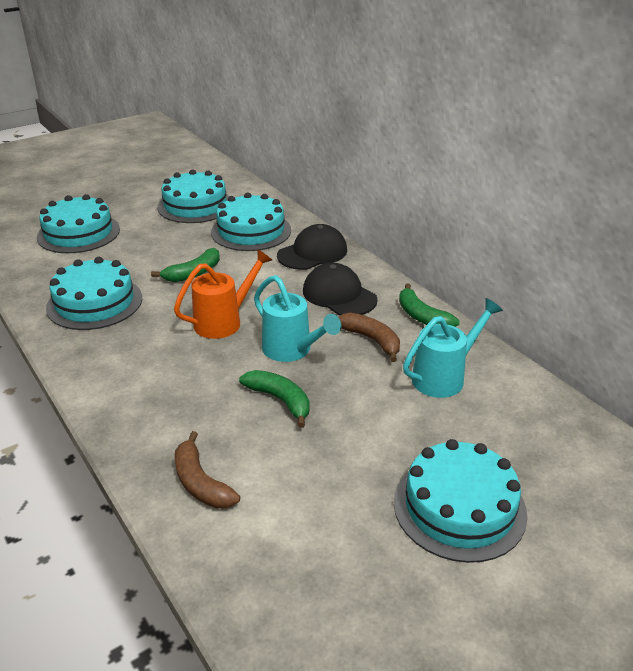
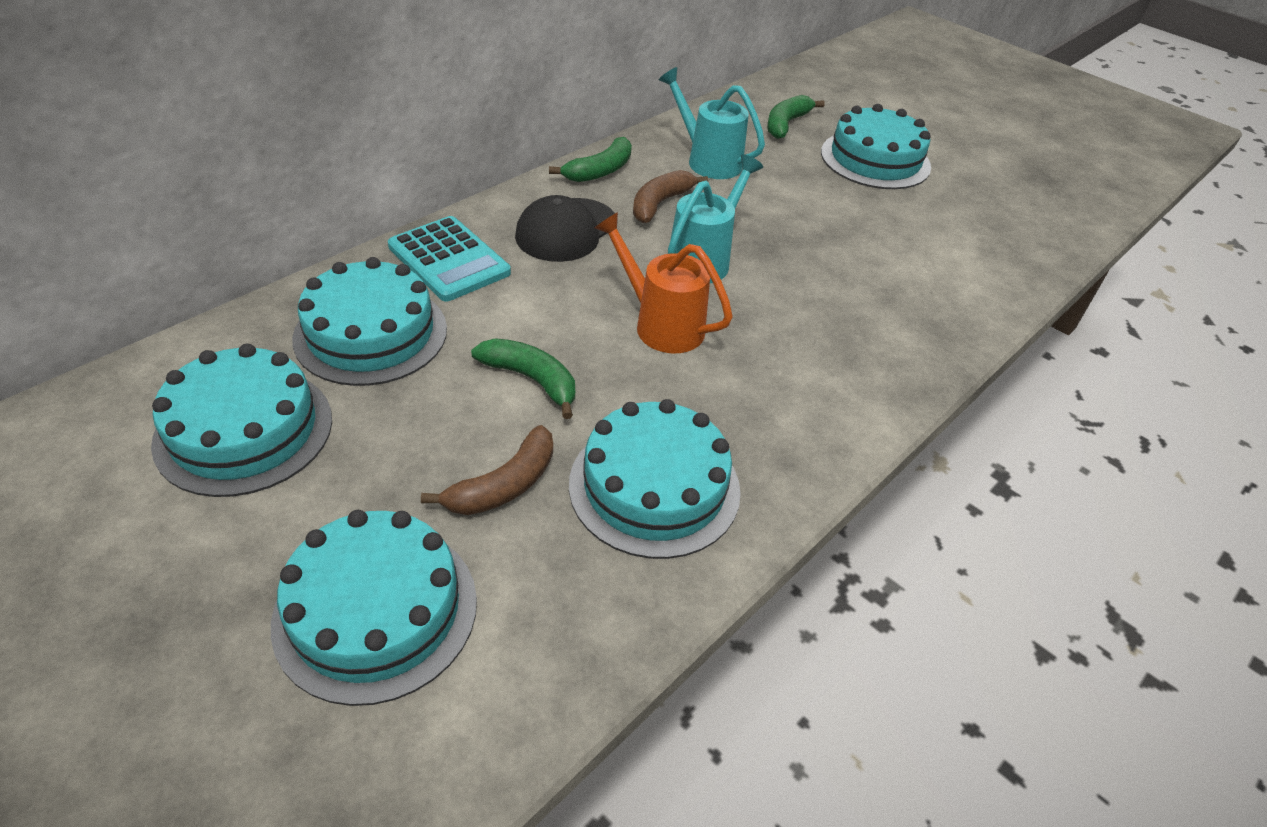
camera: 105 degrees left, 10 degrees up
brown banana [175,431,240,508] -> brown banana moved to [421,425,553,515]
green banana [239,370,310,428] -> green banana moved to [767,95,825,139]
black cap [277,224,347,270] -> turquoise calculator [388,216,511,302]

